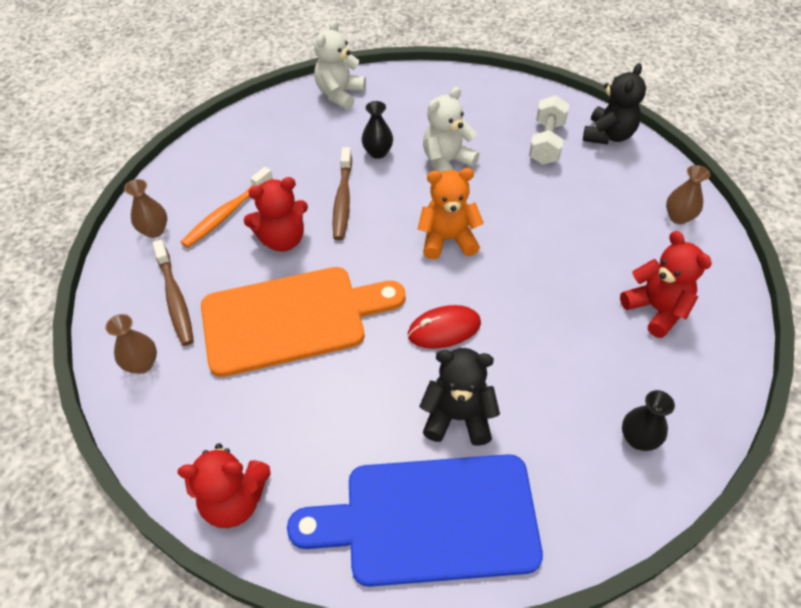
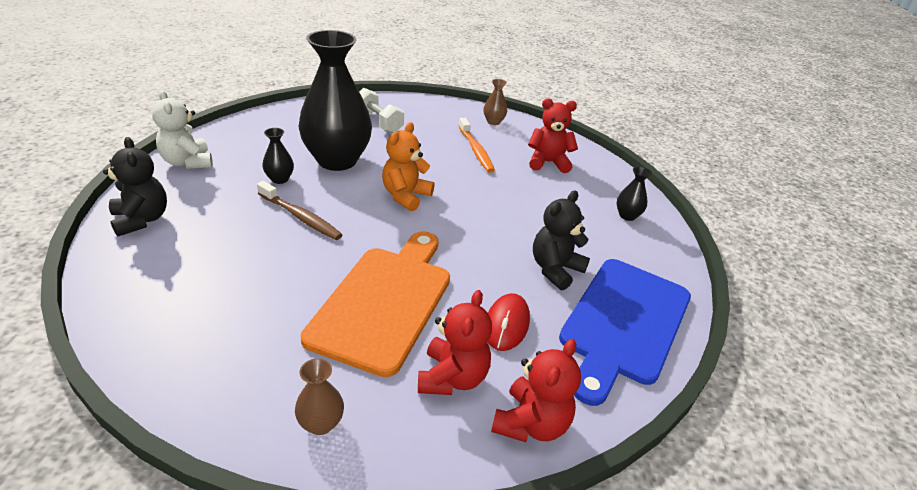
camera: 60 degrees left, 15 degrees down
brown vase [124,179,167,238] -> none
brown toothbrush [153,240,194,346] -> none
orange toothbrush [181,167,273,248] -> orange toothbrush moved to [459,118,495,173]
red teddy bear [244,177,308,251] -> red teddy bear moved to [418,290,492,395]
red mouse [408,305,481,349] -> red mouse moved to [488,293,530,351]
white teddy bear [423,87,480,173] -> black vase [299,30,372,171]
black teddy bear [583,63,646,144] -> black teddy bear moved to [103,137,167,237]

